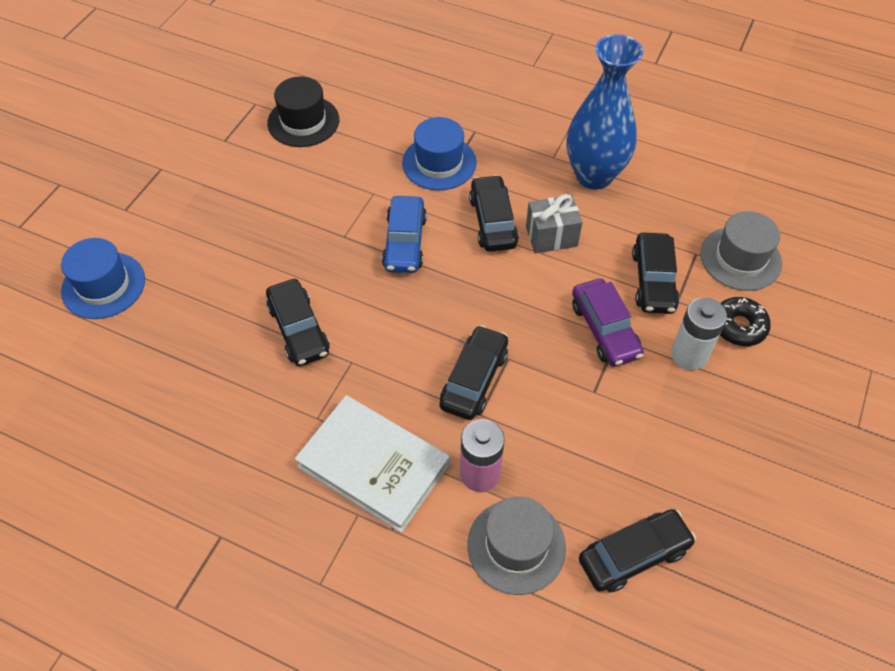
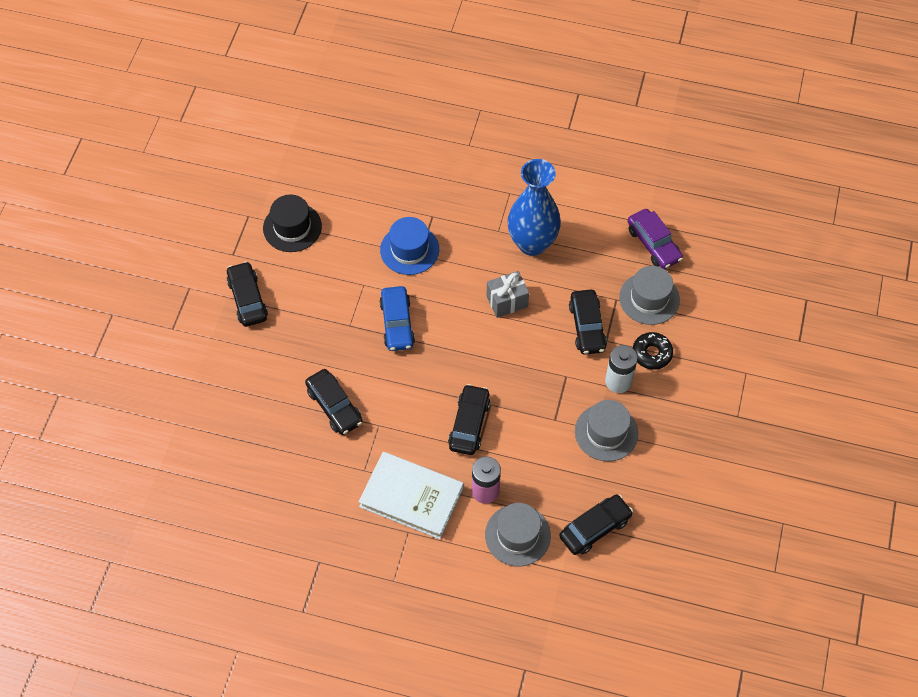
camera: 10 degrees left, 5 degrees up
blue hat [61,238,145,319] -> none
black car [469,175,519,252] -> black car moved to [227,261,268,327]
purple car [572,279,644,367] -> purple car moved to [628,209,683,269]
none -> grey hat [575,400,638,462]

